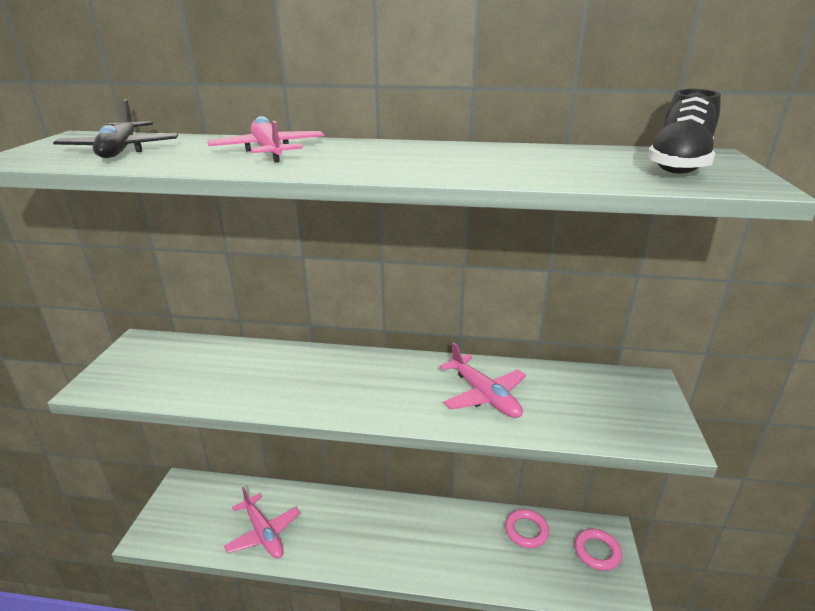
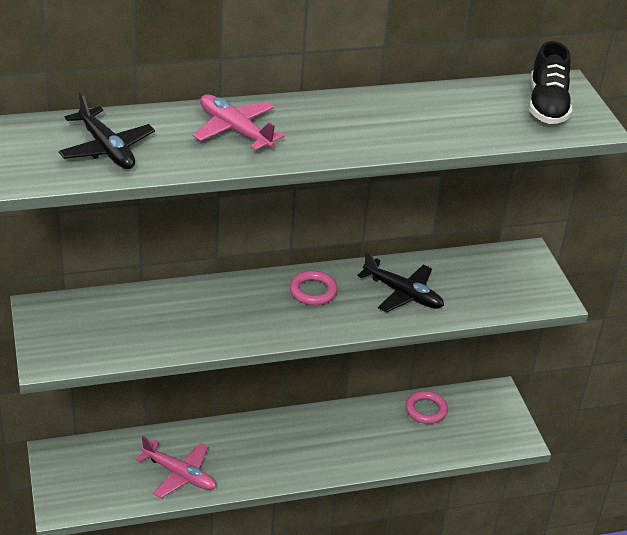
camera: 25 degrees left, 10 degrees up
pink plane [440,342,526,418] -> black plane [357,251,444,312]
pink ring [575,529,622,571] -> pink ring moved to [289,271,338,305]

